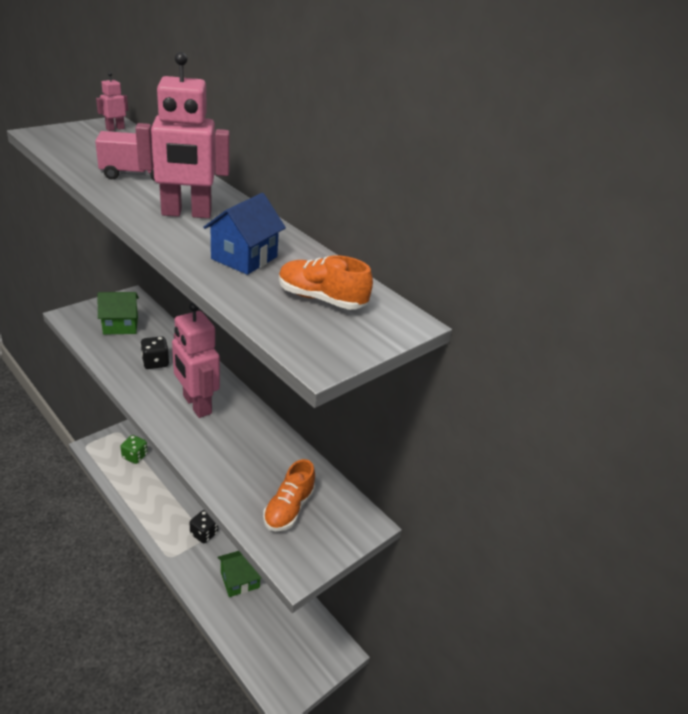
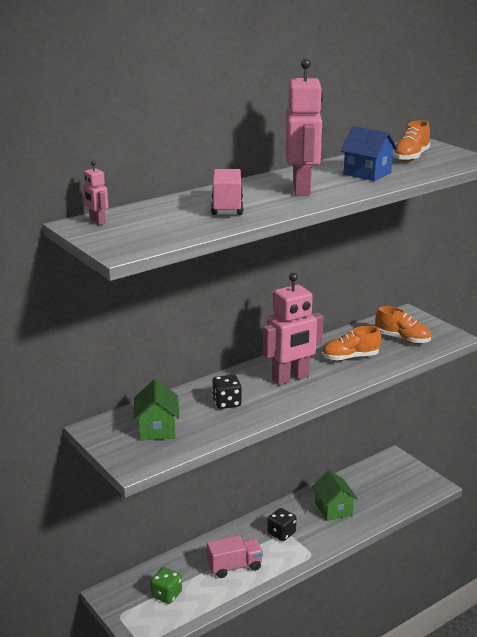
camera: 80 degrees left, 10 degrees down
none -> pink truck [207,535,263,578]
none -> orange shoe [322,326,381,361]

